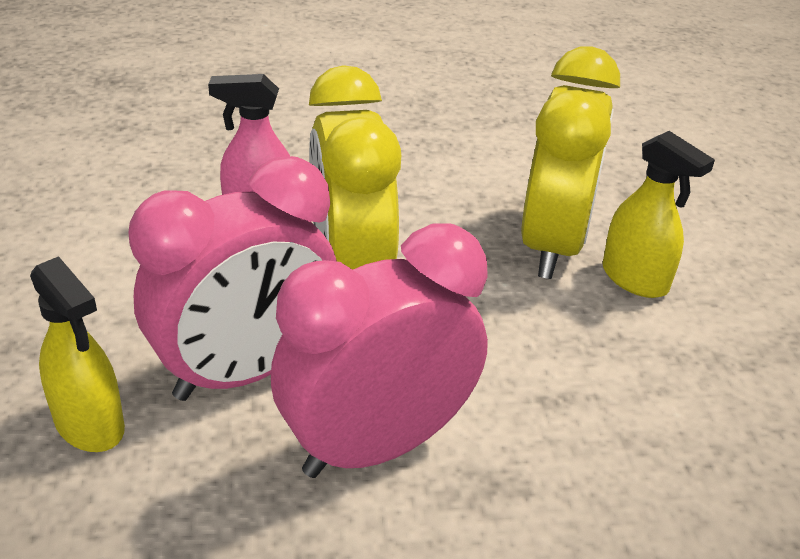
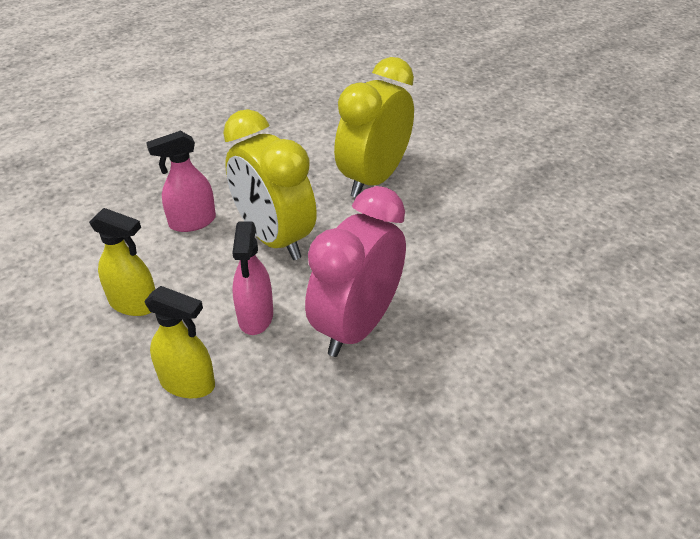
camera: 25 degrees left, 5 degrees up
pink clock [128,156,337,401] -> pink spray bottle [232,222,273,335]
yellow clock [521,46,620,279] -> yellow clock turned 135 degrees counterclockwise [334,57,414,197]
yellow spray bottle [602,131,715,298] -> yellow spray bottle moved to [89,208,155,316]

